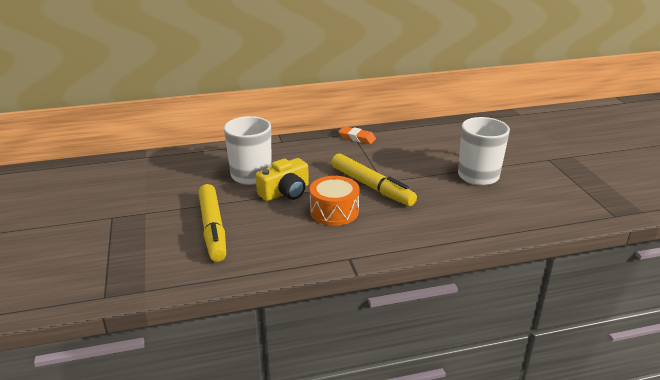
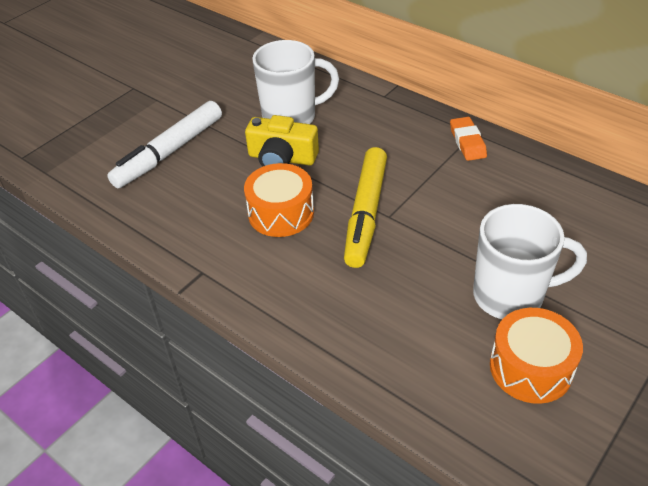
camera: 55 degrees right, 15 degrees up
yellow marker [198,184,226,262] -> white marker [107,101,222,188]
none -> orange drum [490,308,583,404]

